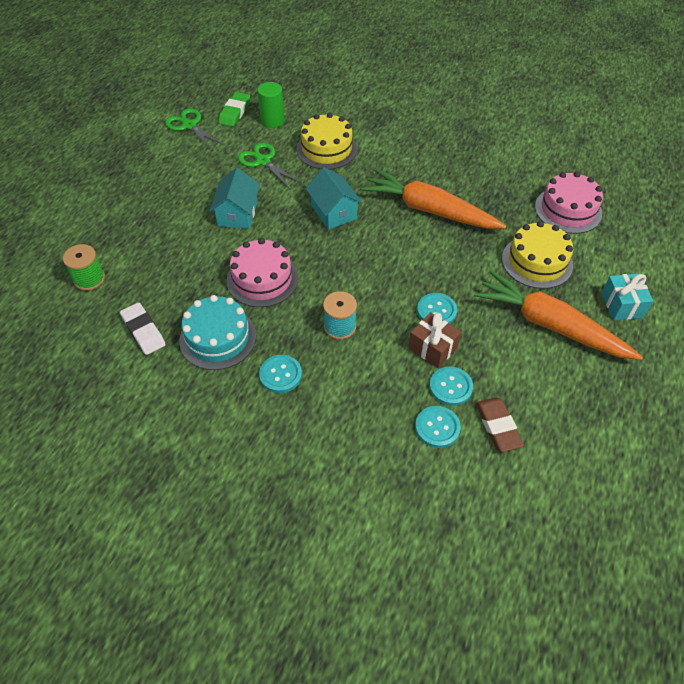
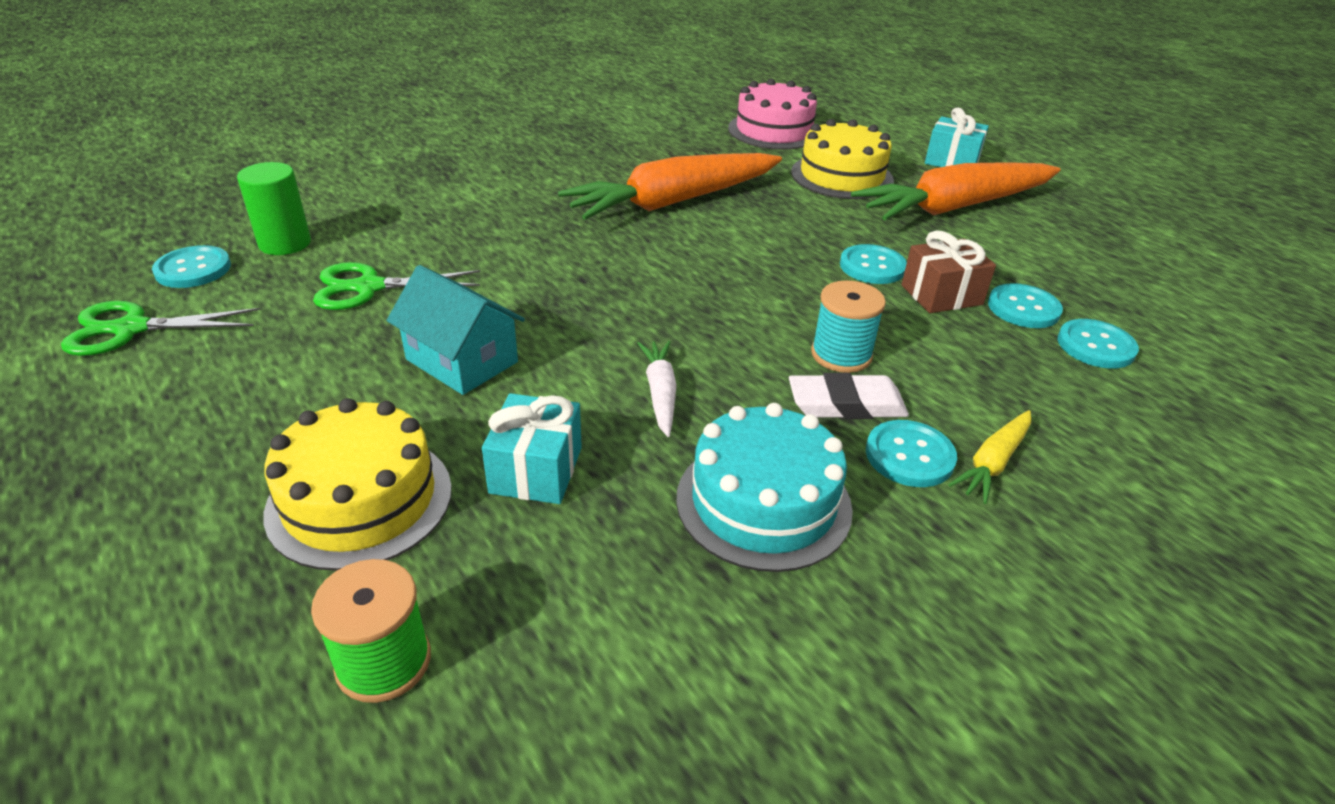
camera: 60 degrees left, 15 degrees down
white eraser [120,302,166,355] -> white eraser moved to [789,373,909,419]
green eraser [218,92,250,127] -> turquoise button [152,245,231,288]
pink cake [227,238,298,307] -> white carrot [637,341,677,437]
yellow cake [296,113,357,169] -> yellow cake moved to [263,398,452,571]
turquoise house [306,167,362,229] -> none
brown eraser [476,397,524,452] -> none
none -> turquoise gift [482,393,582,504]
none -> yellow carrot [948,410,1031,504]

